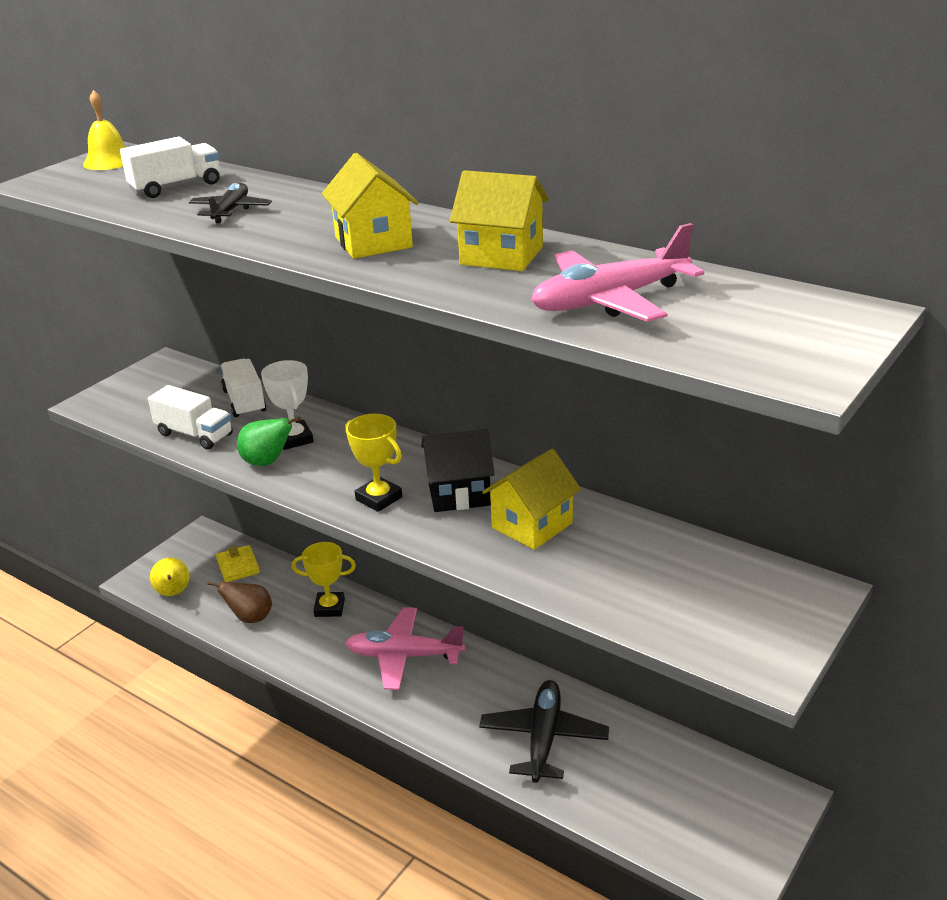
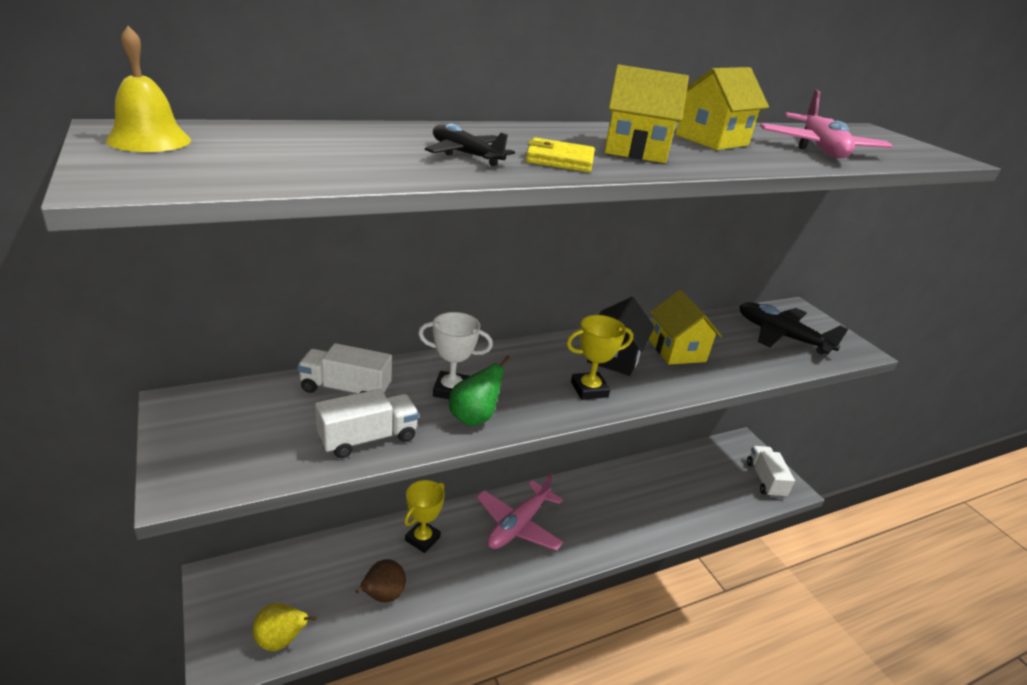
camera: 65 degrees left, 0 degrees up
white truck [120,136,220,198] -> white truck moved to [747,446,795,498]
yellow wallet [216,545,260,582] -> yellow wallet moved to [526,137,595,172]
black plane [479,680,609,783] -> black plane moved to [739,302,849,354]

